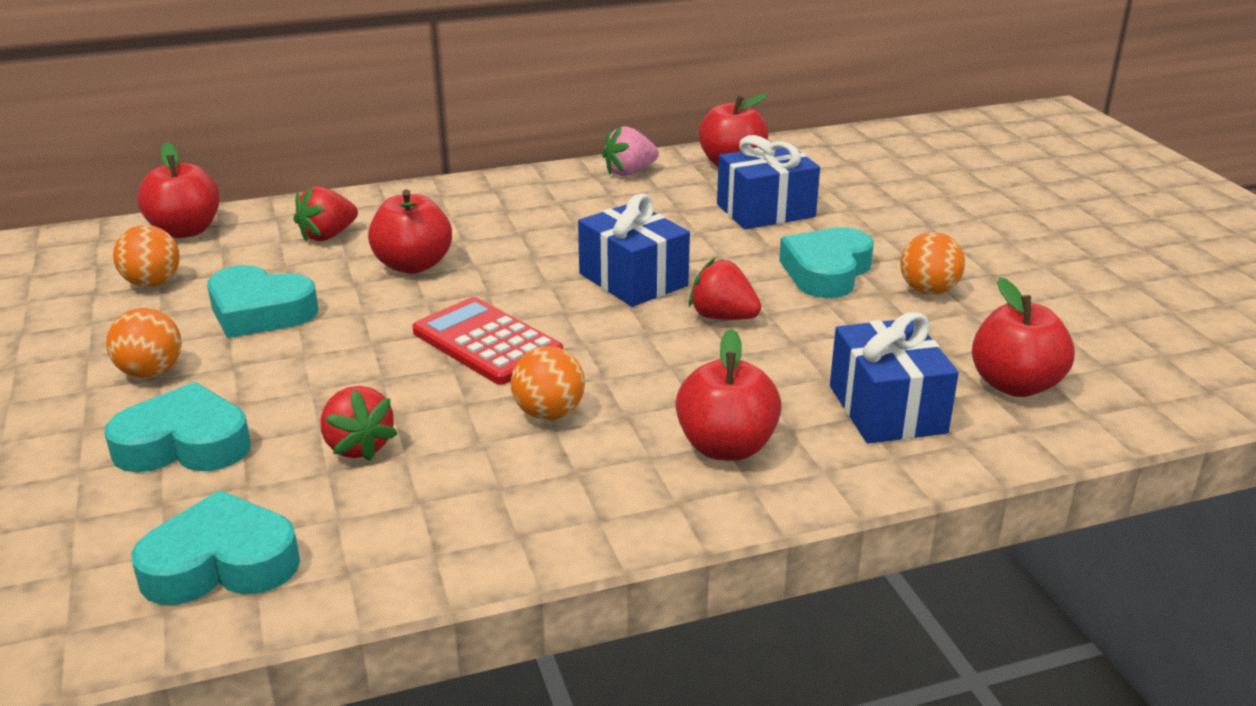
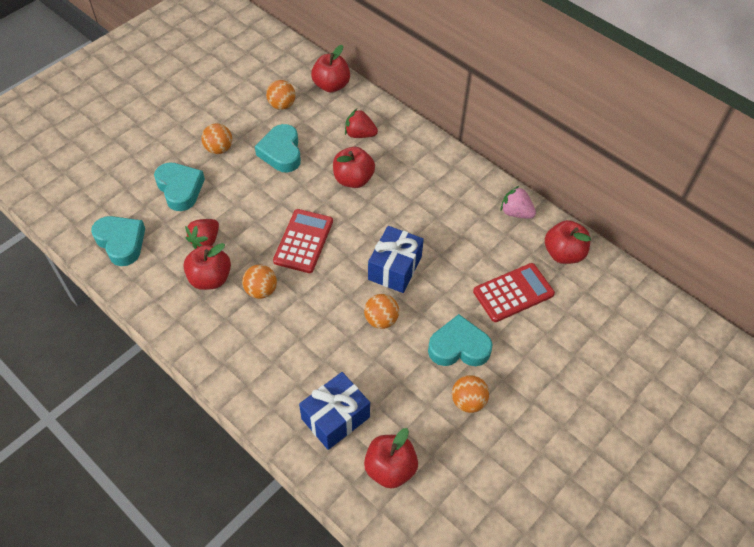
camera: 60 degrees right, 25 degrees up
red apple [676,329,782,461] -> red apple moved to [183,243,231,290]
red strawberry [689,258,761,320] -> orange ball [364,294,399,329]
blue gift [717,135,820,229] -> red calculator [473,263,555,322]

